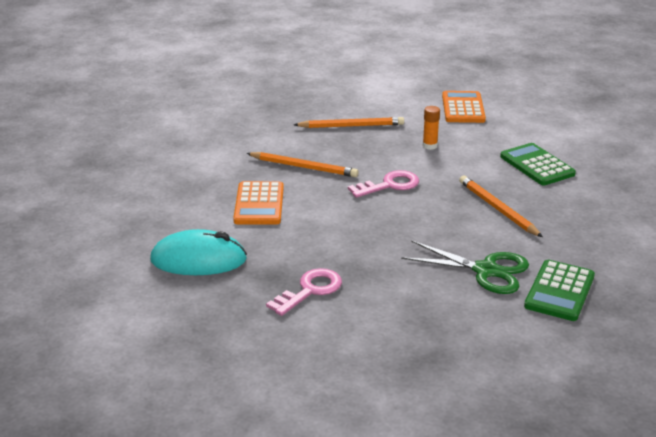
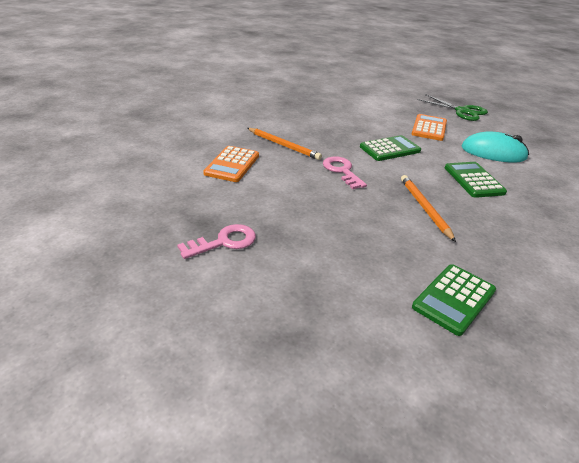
camera: 15 degrees right, 5 degrees up
turquoise mouse [150,229,247,275] -> turquoise mouse moved to [461,131,529,163]
orange pencil [294,117,404,128] -> none
pink key [348,170,419,198] -> pink key turned 105 degrees counterclockwise [323,156,367,189]
green scissors [401,240,529,294] -> green scissors moved to [417,94,488,121]
orange glue stick [423,106,440,150] -> green calculator [360,135,421,161]

